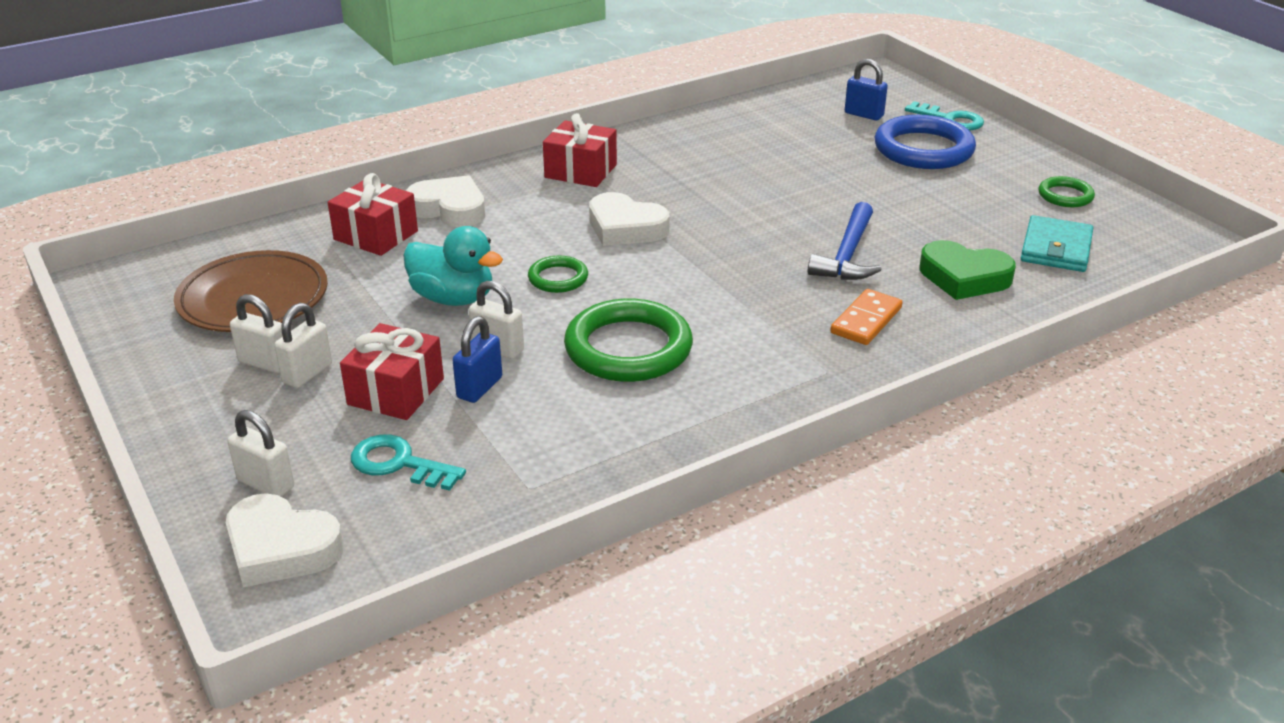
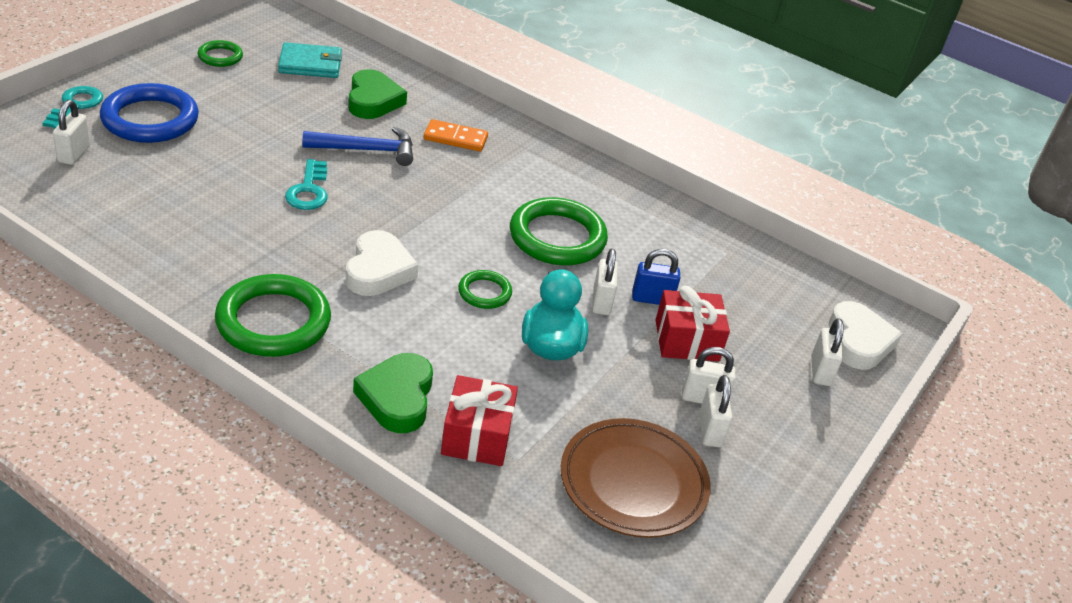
camera: 120 degrees left, 5 degrees up
turquoise key [351,434,466,491] -> turquoise key moved to [285,159,328,210]
white heart [405,175,485,227] -> green heart [353,353,433,433]
red gift [543,113,617,187] -> green ring [215,274,331,357]
blue padlock [845,59,888,120] -> white padlock [53,100,90,165]

